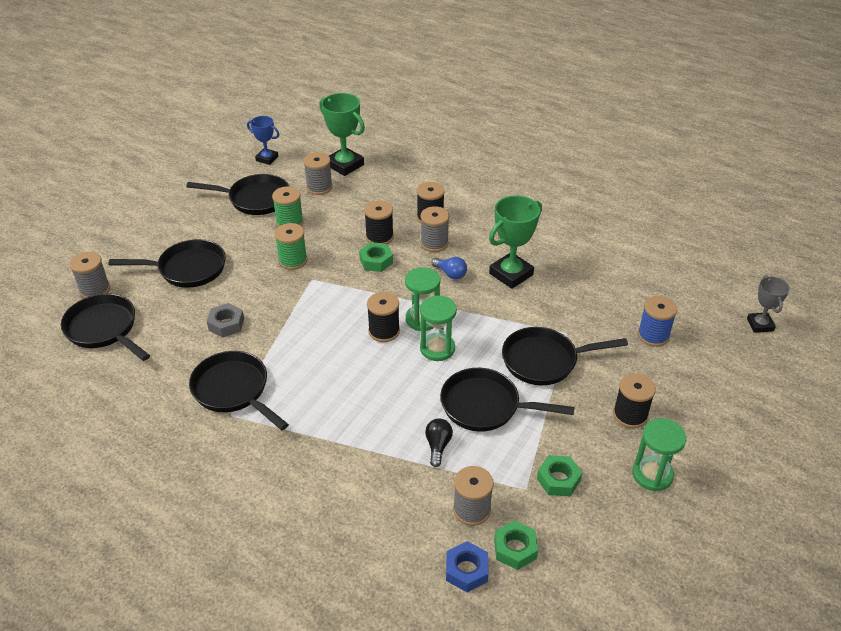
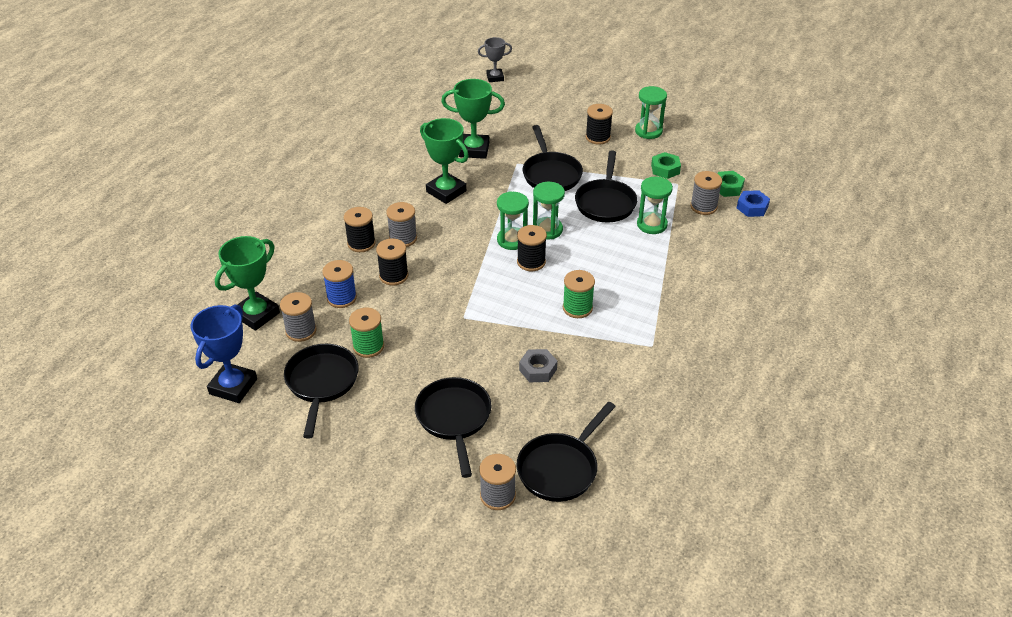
camera: 95 degrees left, 0 degrees up
black pan [189,351,289,430] -> none
blue trophy [247,116,279,165] -> blue trophy [191,305,257,403], size x1.64
green spool [274,223,307,270] -> green spool moved to [563,270,595,318]
green nut [359,242,393,272] -> none
black light bulb [425,418,453,467] -> green hourglass [637,177,673,234]
blue light bulb [432,257,467,280] -> none
blue spool [638,296,677,347] -> blue spool moved to [322,260,357,308]
none -> green trophy [441,79,505,159]

